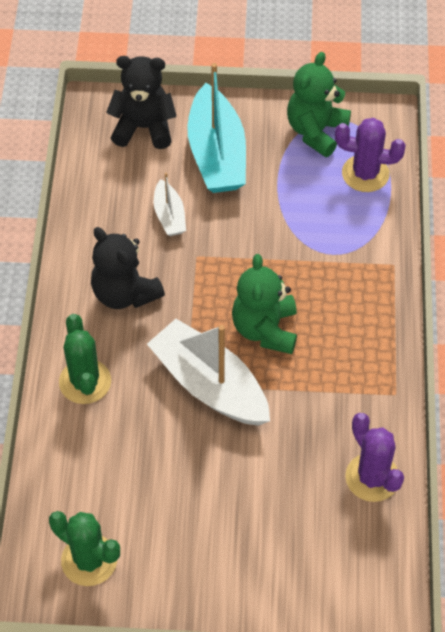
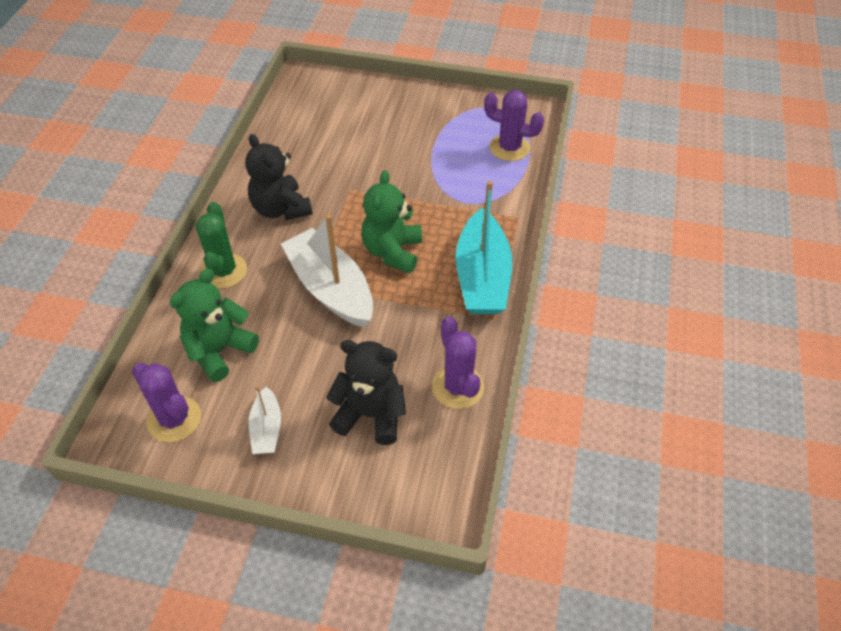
camera: 10 degrees right, 5 degrees down
green cactus [49,511,120,586] -> purple cactus [132,363,201,443]
black teddy bear [106,56,177,149] -> black teddy bear moved to [326,340,406,445]
white boat [154,173,186,236] -> white boat moved to [249,386,281,454]
turquoise boat [187,63,246,193] -> turquoise boat moved to [455,181,512,315]
green teddy bear [287,52,351,157] -> green teddy bear moved to [170,269,259,382]

